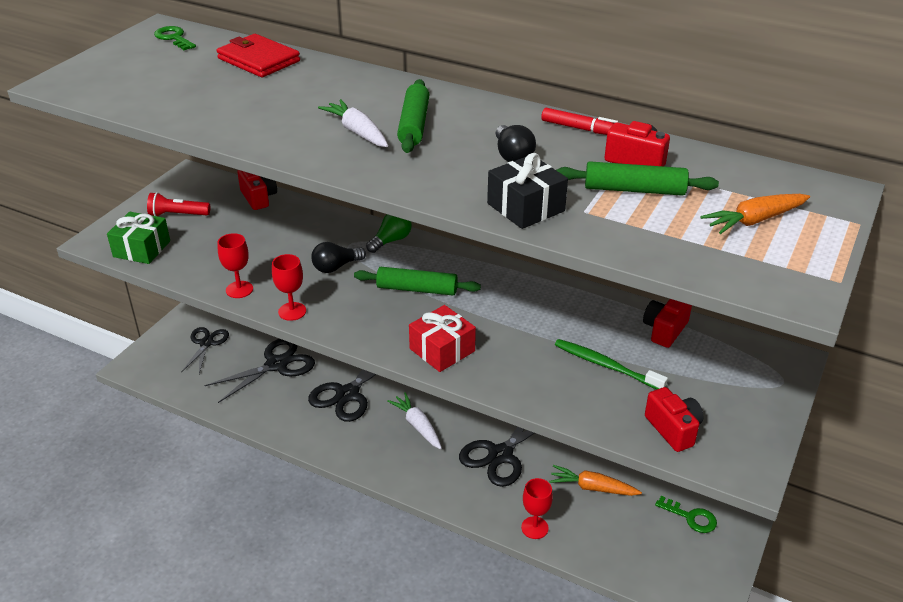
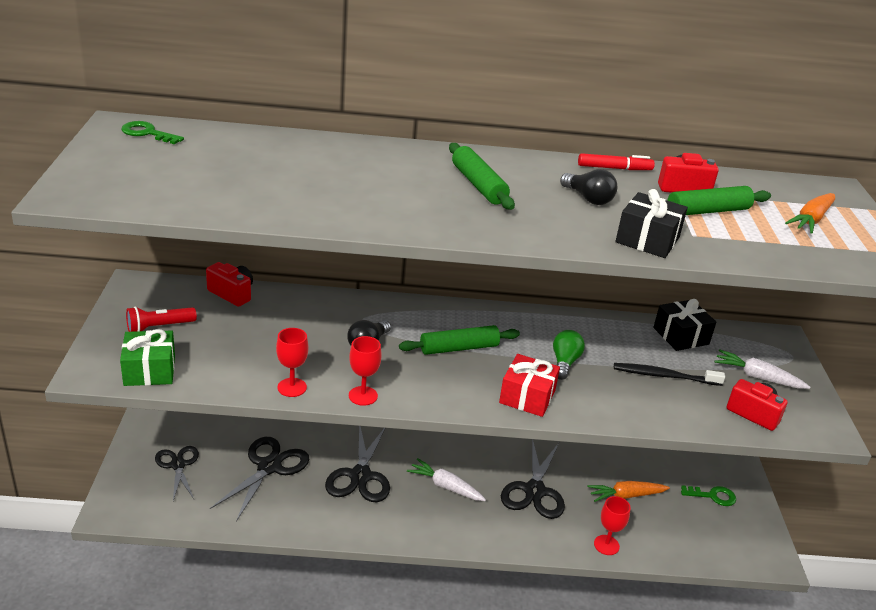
camera: 30 degrees left, 5 degrees down
red wallet [216,34,300,77] -> none
white carrot [318,99,388,147] -> white carrot moved to [715,349,810,389]
green light bulb [366,214,412,253] -> green light bulb moved to [553,330,585,380]
green toothbrush [555,339,668,389] -> black toothbrush [614,363,725,386]
red camera [643,299,692,348] -> black gift [653,299,716,351]

